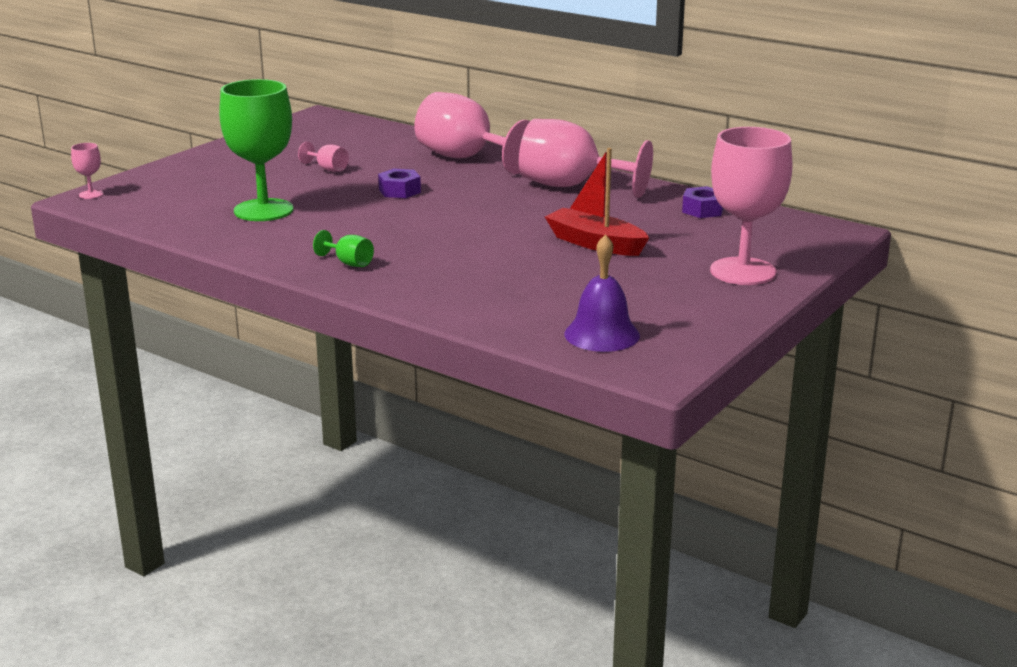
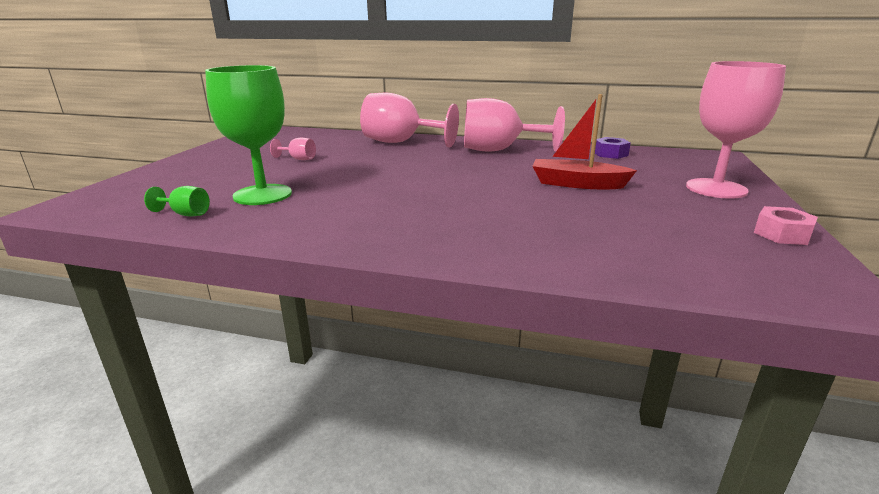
camera: 20 degrees left, 0 degrees up
pink goblet [71,143,103,199] -> none
green goblet [313,230,374,267] -> green goblet moved to [144,186,210,217]
purple nut [378,168,421,198] -> none
purple bell [564,234,640,352] -> none
none -> pink nut [754,206,818,245]

